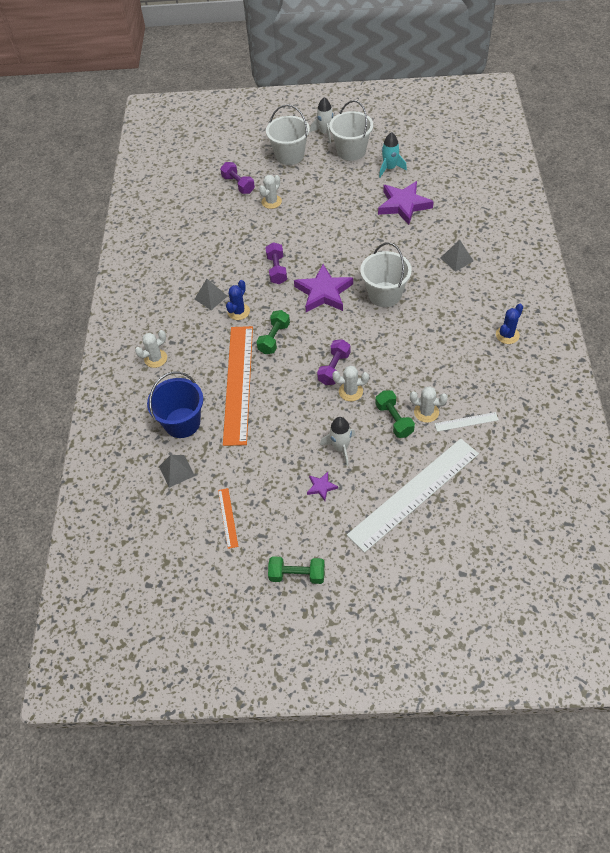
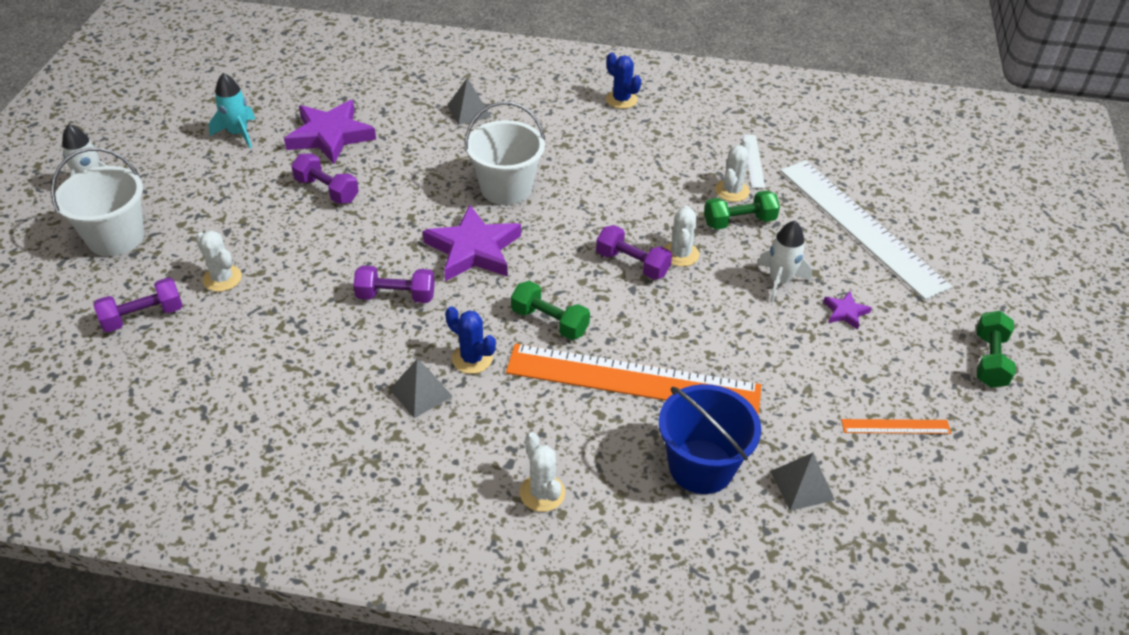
camera: 85 degrees left, 10 degrees down
white bucket [329,100,373,161] -> none
none -> purple dumbbell [291,153,359,204]

